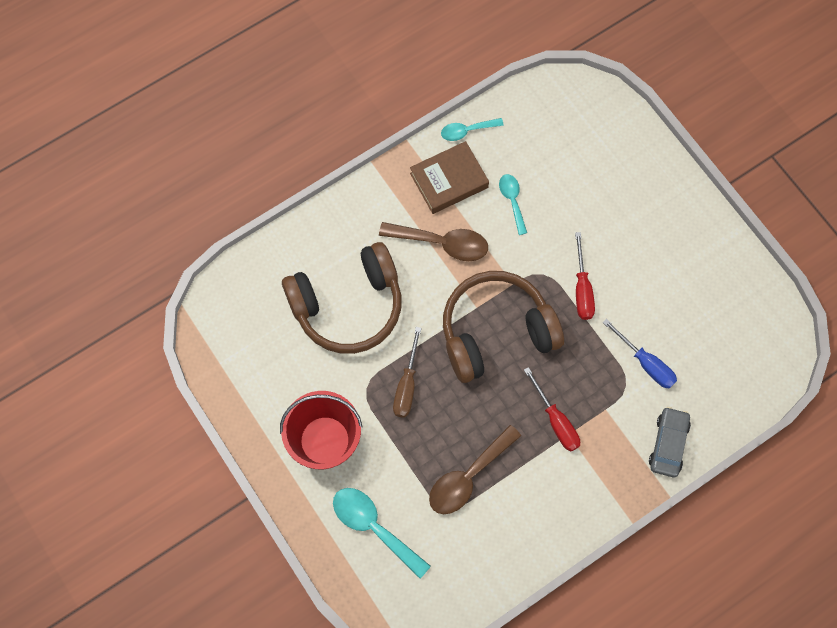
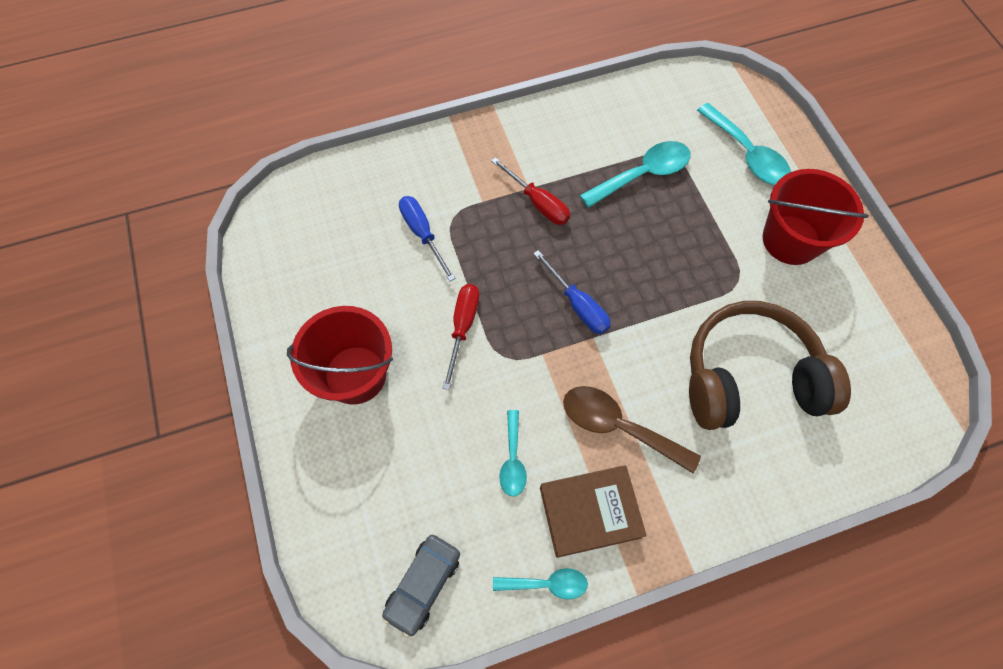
camera: 165 degrees left, 5 degrees down
brown screwdriver [393,327,421,418] -> none
brown spoon [429,425,521,514] -> turquoise spoon [580,141,690,208]
brown headphones [443,271,564,383] -> blue screwdriver [533,250,611,334]
red screwdriver [524,367,580,451] -> red screwdriver turned 150 degrees clockwise [491,157,570,225]
grey car [649,407,691,477] -> grey car moved to [382,535,460,637]
none -> red bucket [287,306,393,405]

